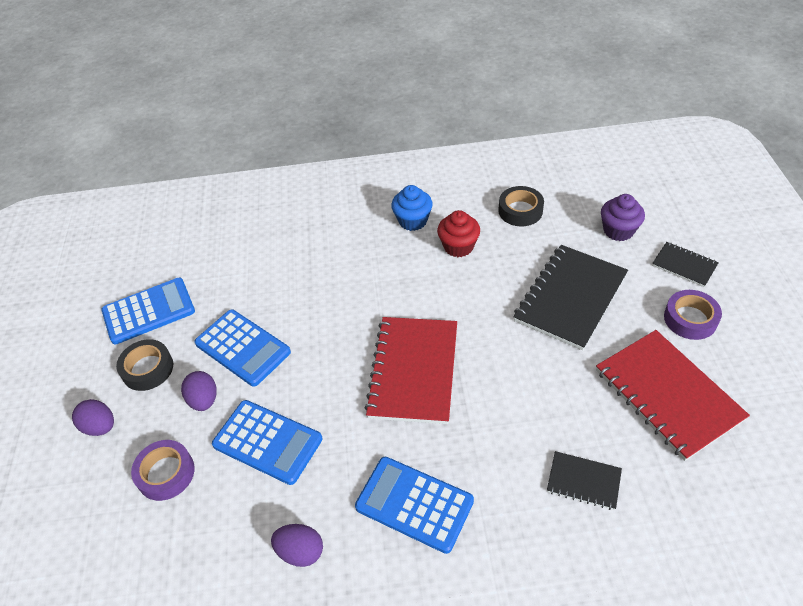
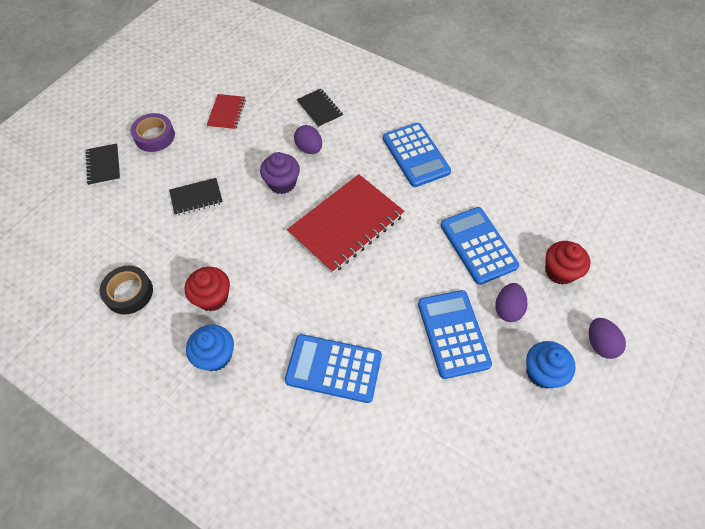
camera: 145 degrees left, 10 degrees up
blue calculator [101,278,195,345] -> blue calculator moved to [285,334,382,403]
black tape [116,339,173,391] -> blue cupcake [526,341,576,389]
purple tape [131,440,195,501] -> red cupcake [545,241,590,285]
purple egg [271,524,323,567] -> purple egg moved to [294,125,322,154]
black notebook [513,245,628,350] -> black notebook [169,178,223,216], size x0.50
red notebook [596,330,750,461] -> red notebook [206,94,246,130], size x0.50
purple cupcake [601,194,645,241] -> purple cupcake moved to [260,152,300,194]

